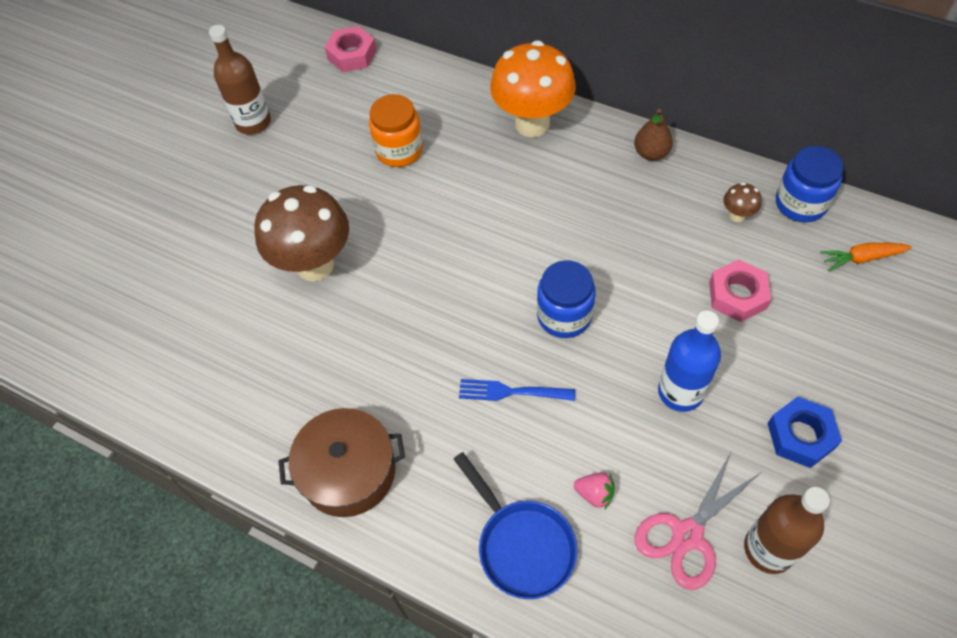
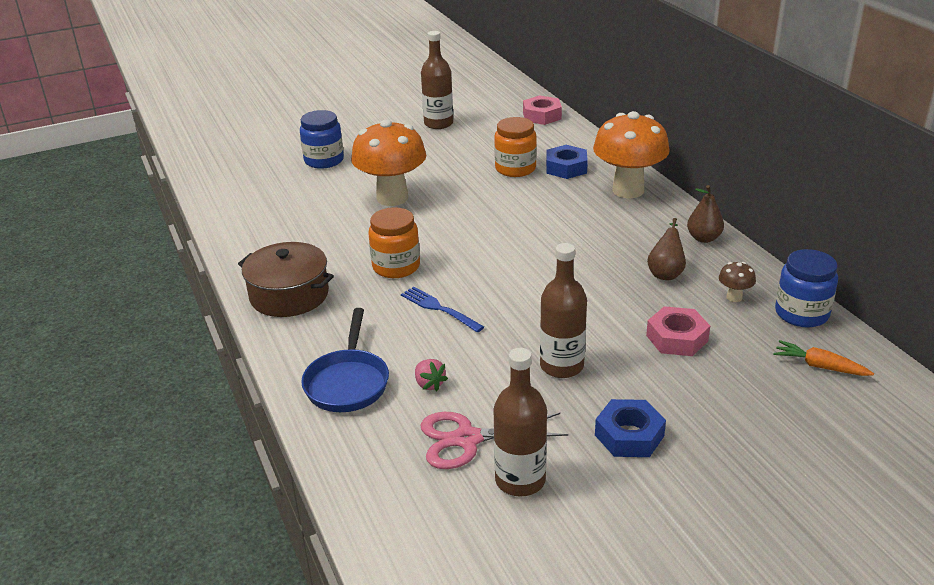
camera: 35 degrees right, 25 degrees down
brown mushroom [255,185,349,282] -> orange mushroom [351,120,426,206]
blue jar [537,260,596,338] -> blue jar moved to [300,110,344,169]
blue bottle [658,311,721,412] -> brown bottle [540,243,587,378]
none -> orange jar [368,207,420,278]
none -> blue nut [546,145,588,179]
none -> brown pear [647,218,686,280]

